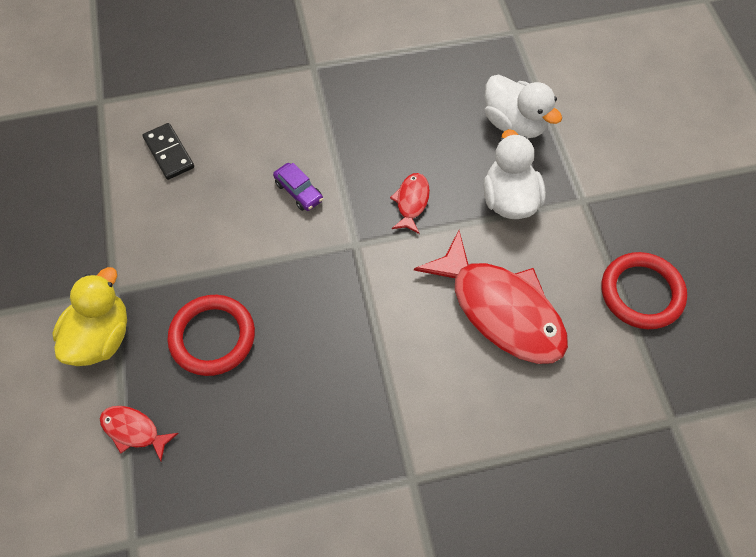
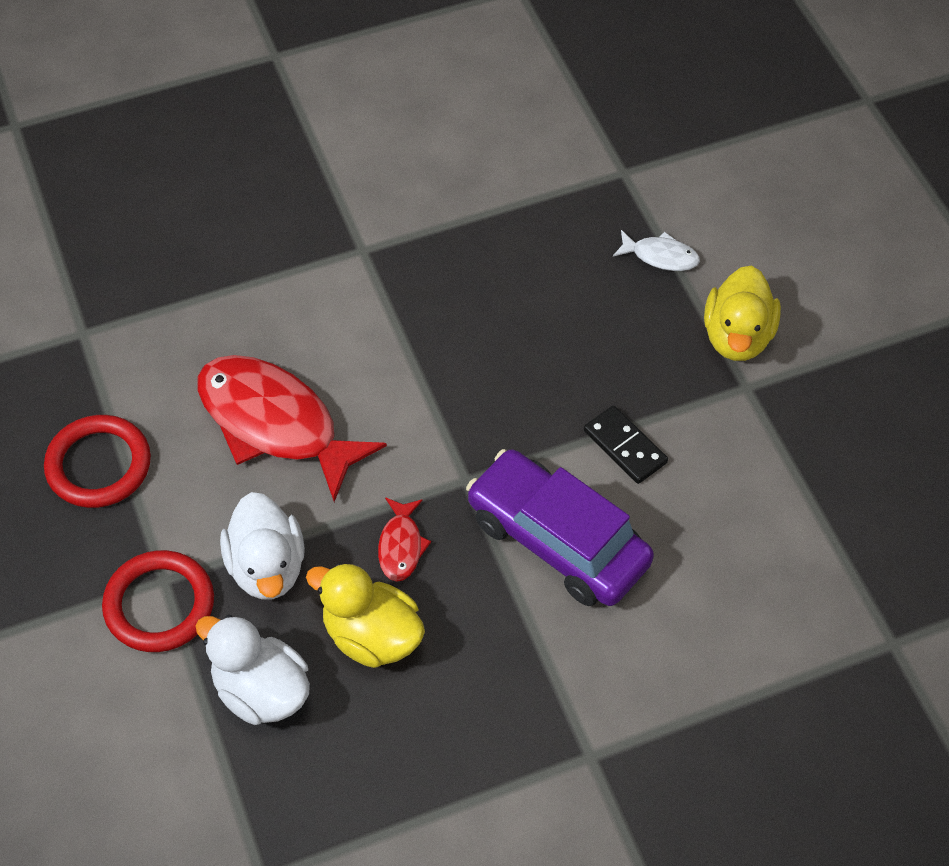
camera: 170 degrees right, 5 degrees down
red fish [100,406,178,461] -> white fish [613,230,700,271]
black domino [143,123,194,180] -> black domino moved to [584,405,668,484]
red ring [167,295,255,376] -> red ring moved to [102,550,214,652]
purple car [273,163,323,211] -> purple car [466,449,654,606], size x2.42
none -> yellow duck [306,563,425,668]

